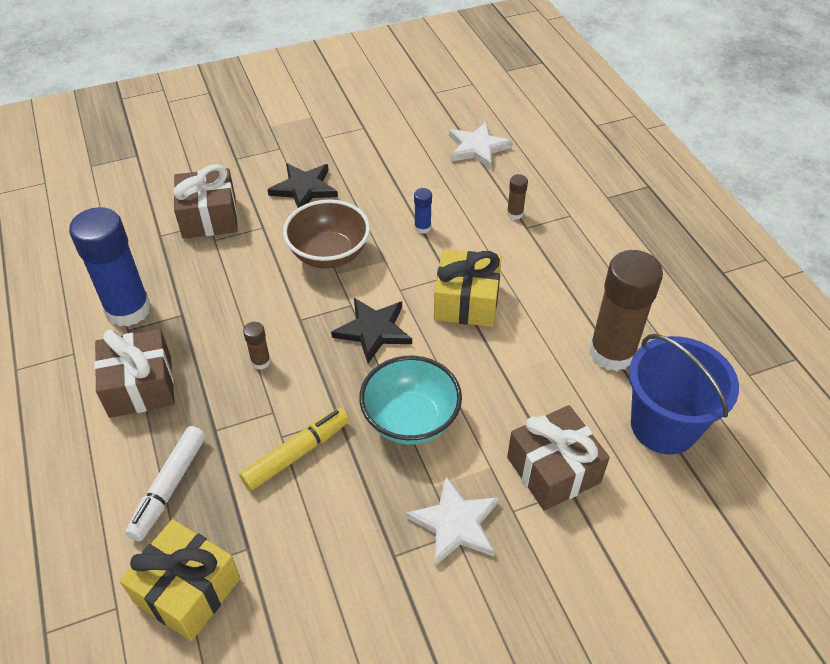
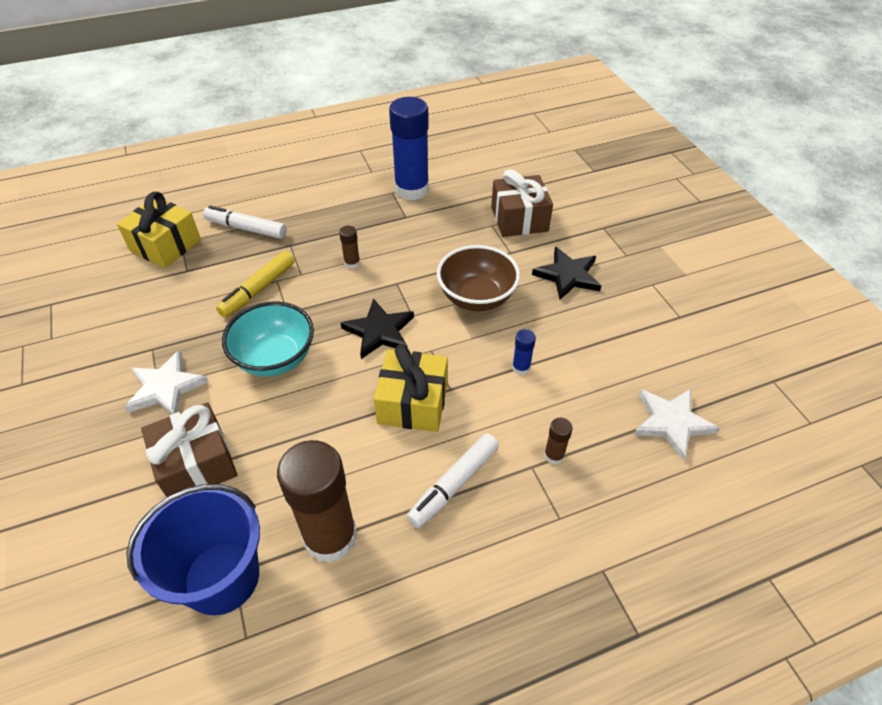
camera: 90 degrees right, 0 degrees up
brown gift [94,329,175,418] -> none
yellow marker [239,407,350,491] -> yellow marker turned 75 degrees clockwise [216,251,294,318]
none -> white marker [407,433,499,528]

